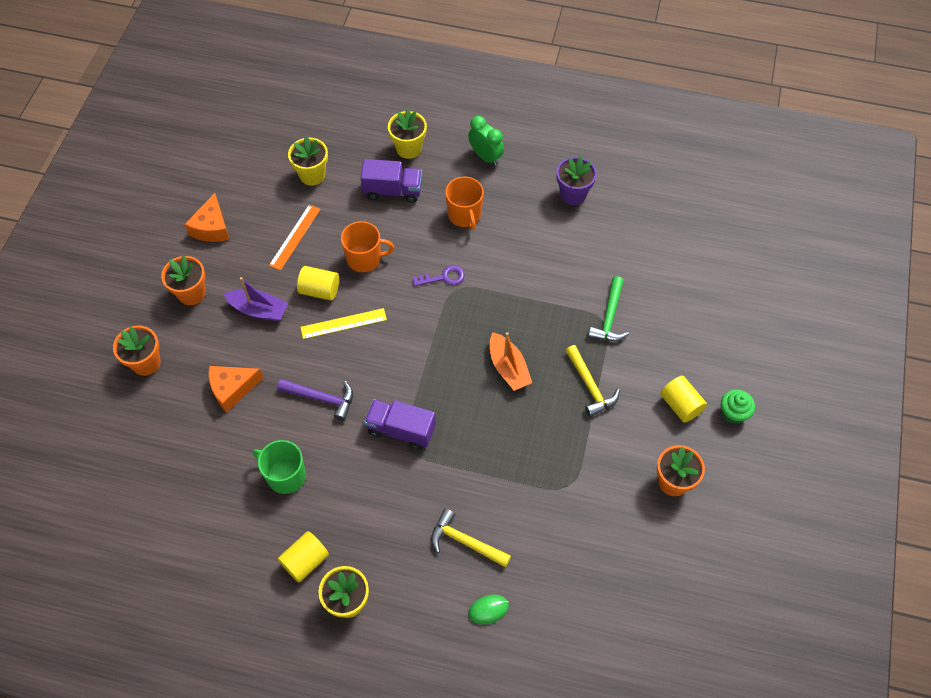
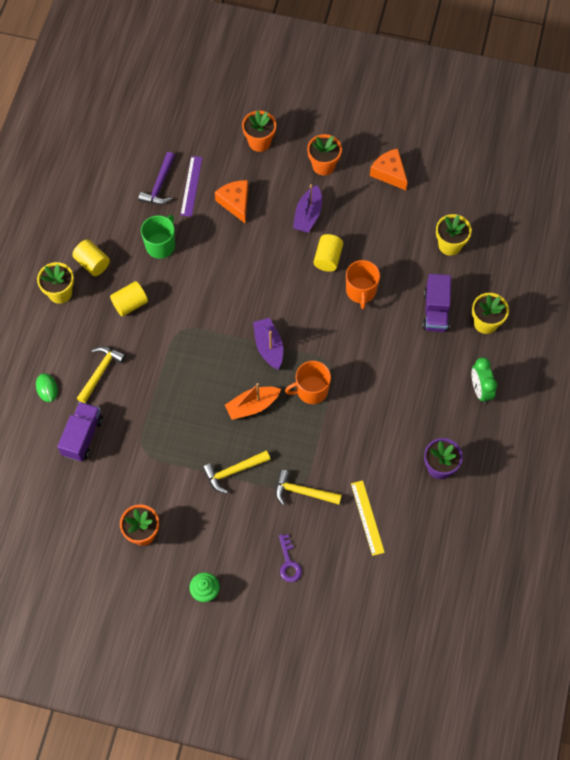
camera: 90 degrees right, 5 degrees up
orange cheese [184,193,230,242] -> orange cheese turned 45 degrees clockwise [370,148,407,190]
orange ruler [269,205,321,271] -> none
purple hammer [277,379,353,421] -> purple hammer moved to [138,152,175,205]
yellow ruler [300,308,387,339] -> yellow ruler moved to [351,480,385,556]
purple truck [364,399,436,450] -> purple truck moved to [57,402,103,461]
purple key [413,265,465,286] -> purple key moved to [279,534,302,582]
orange mug [445,177,484,230] -> orange mug moved to [285,361,331,404]
green clock [468,116,504,166] -> green clock turned 120 degrees clockwise [471,357,497,403]
green hammer [588,276,629,341] -> yellow hammer [275,470,342,505]
yellow cylinder [660,376,707,423] -> yellow cylinder moved to [110,281,148,316]
none -> purple ruler [180,156,202,217]
none -> purple boat [253,318,283,370]

